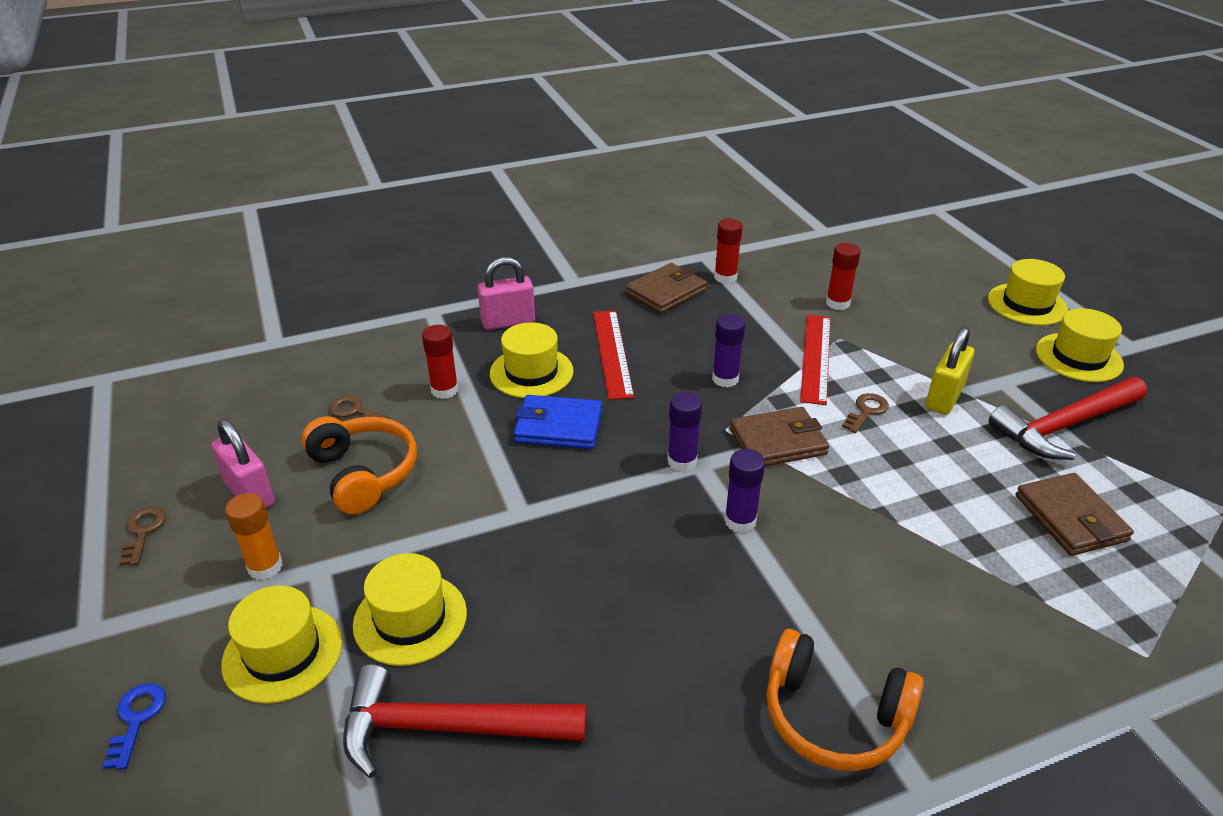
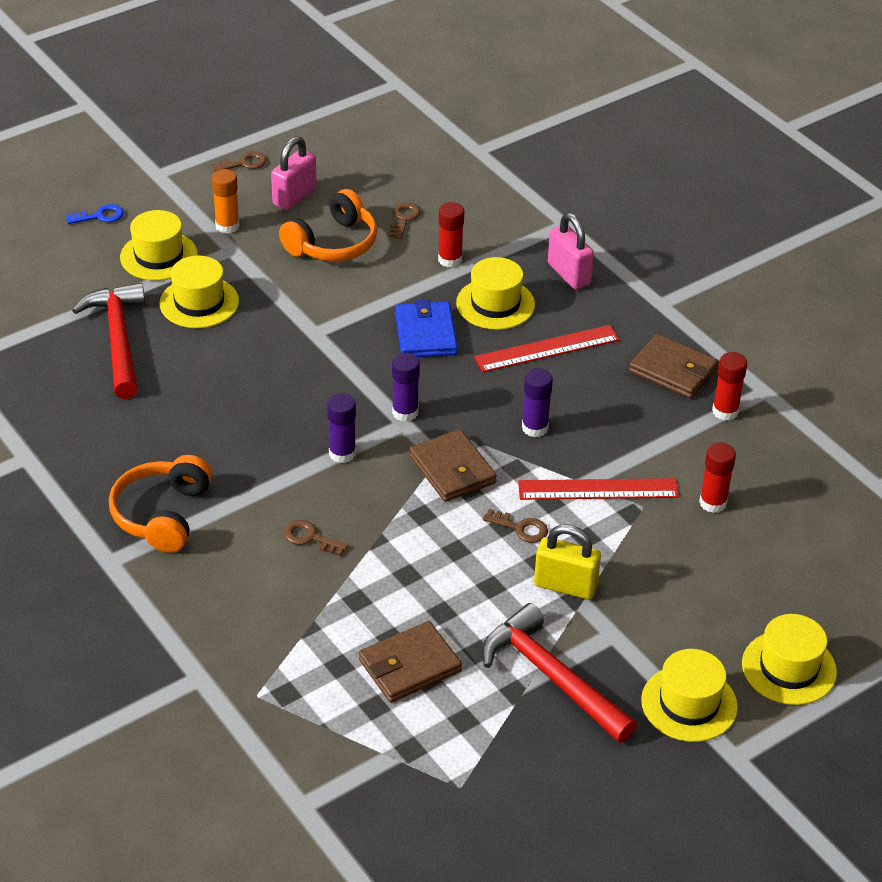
camera: 75 degrees right, 5 degrees up
none -> brown key [284,520,348,556]

